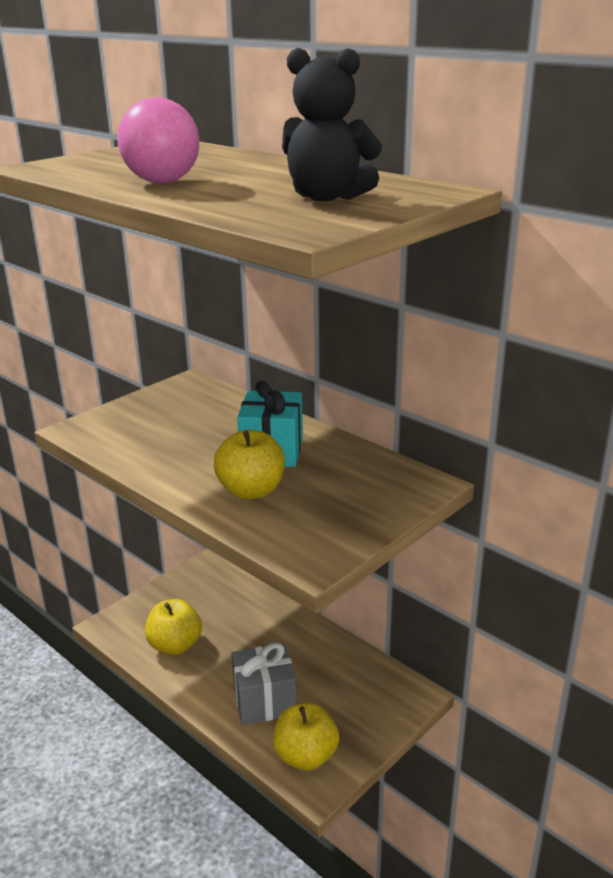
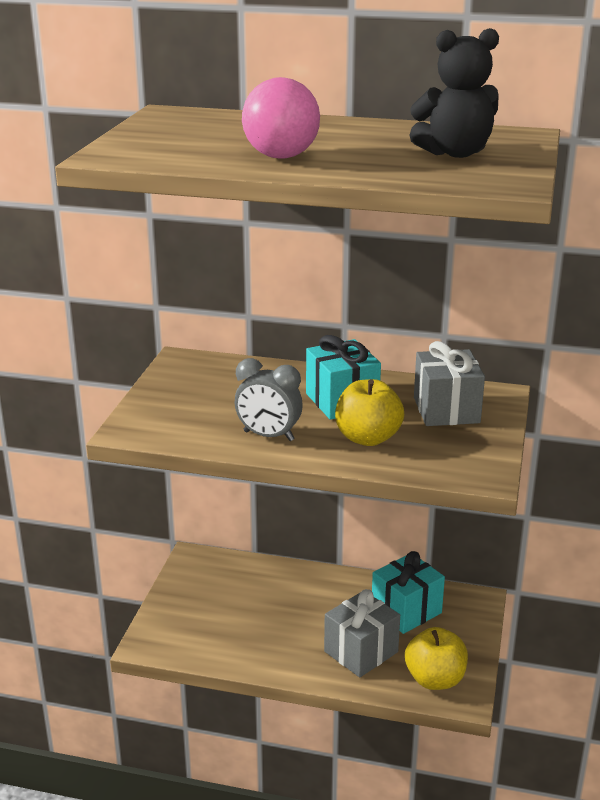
camera: 30 degrees left, 0 degrees up
yellow apple [145,599,202,655] -> none
none -> grey clock [235,358,303,441]
none -> turquoise gift [372,551,445,634]
none -> grey gift [414,341,485,426]

